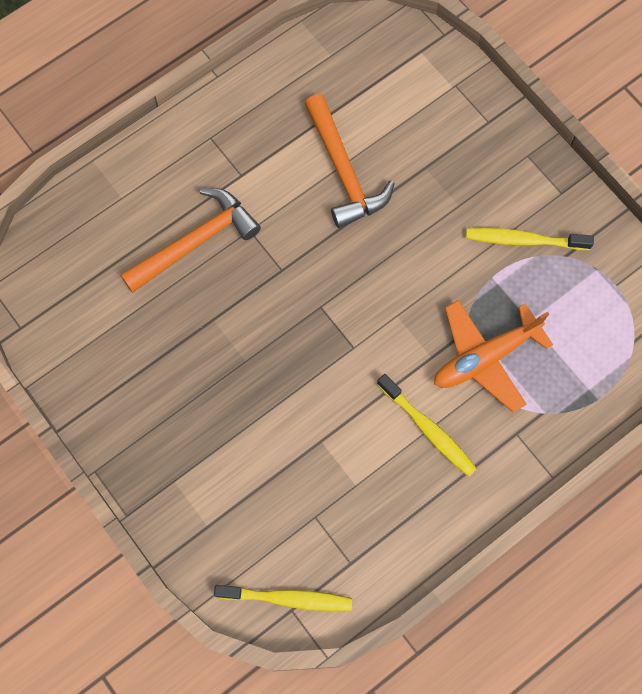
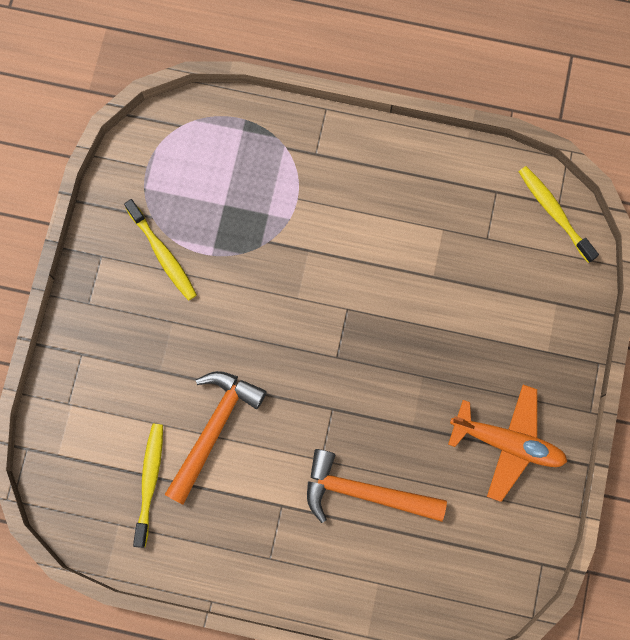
camera: 130 degrees left, 5 degrees up
yellow toothbrush [377,374,477,477] -> yellow toothbrush moved to [133,424,163,548]
orange plane [434,300,553,412] -> orange plane moved to [448,385,567,502]

